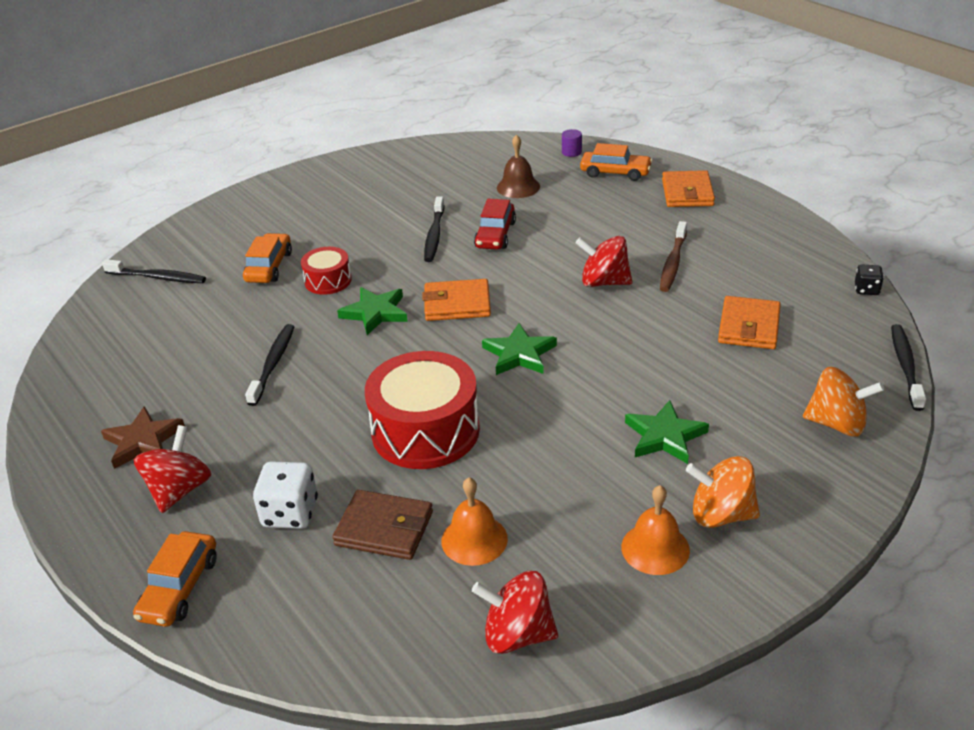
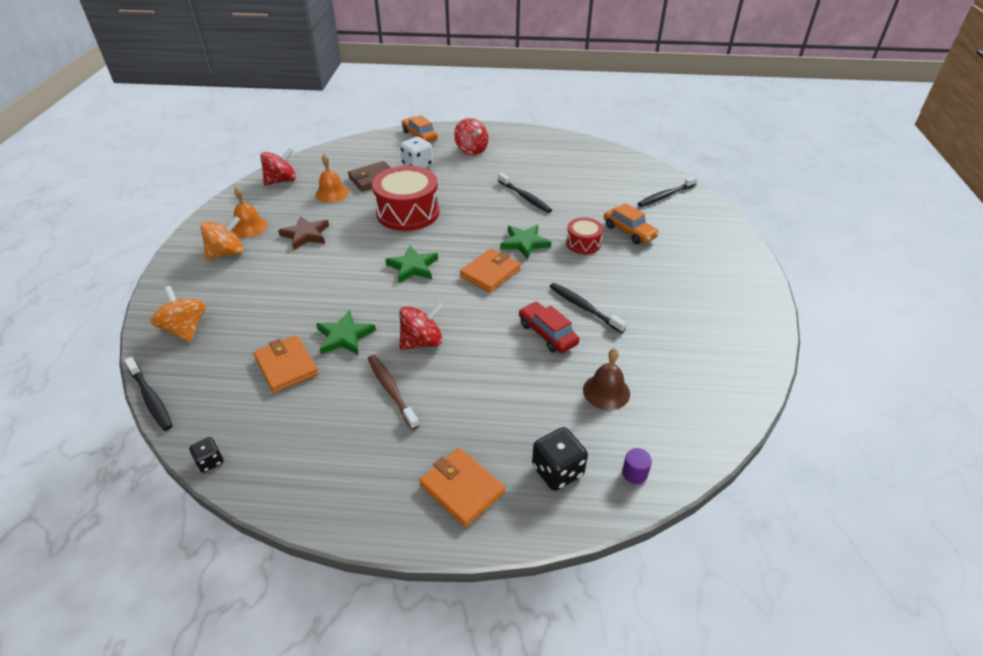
camera: 130 degrees right, 5 degrees up
brown star [101,406,185,469] -> brown star moved to [278,216,329,250]
orange car [580,143,653,181] -> black dice [532,427,588,491]
green star [625,400,709,464] -> green star moved to [316,310,376,355]
orange spinning top [803,367,884,436] -> orange spinning top turned 90 degrees clockwise [150,286,205,342]

